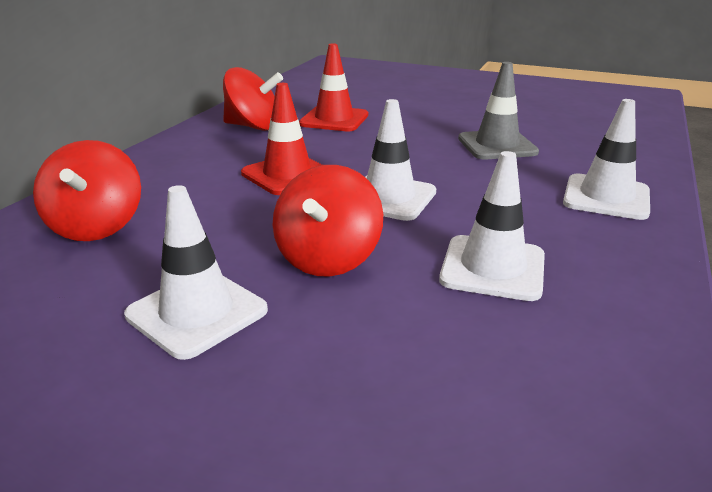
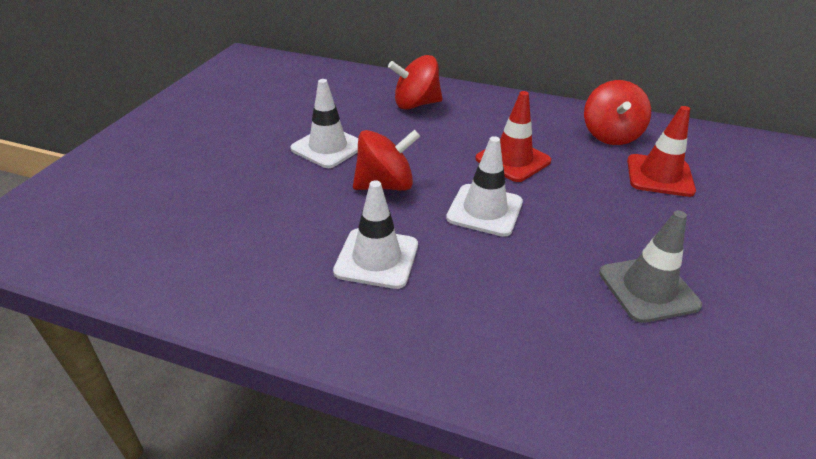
camera: 85 degrees right, 10 degrees up
red spinning top [273,165,383,277] -> red spinning top turned 150 degrees clockwise [353,129,420,191]
white traffic cone [563,99,650,220] -> none

